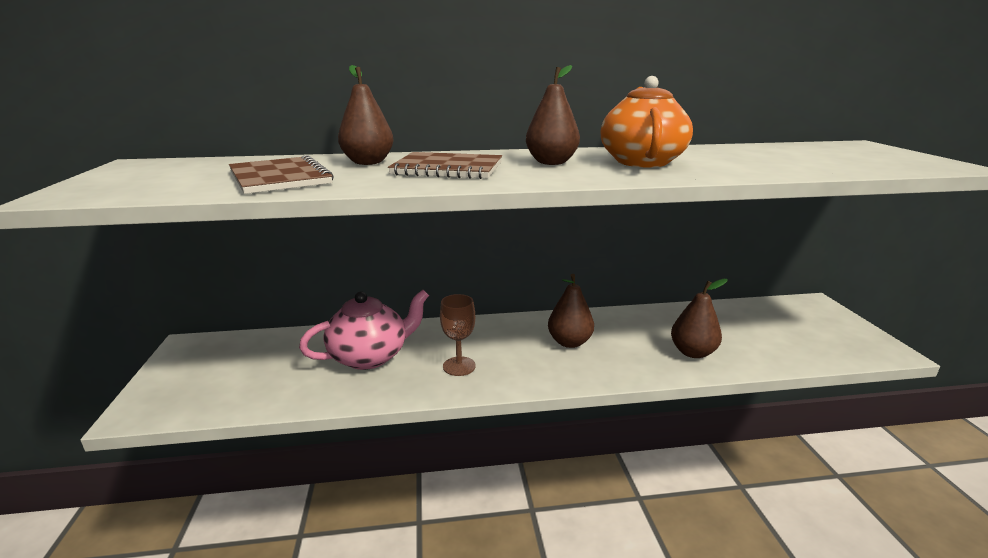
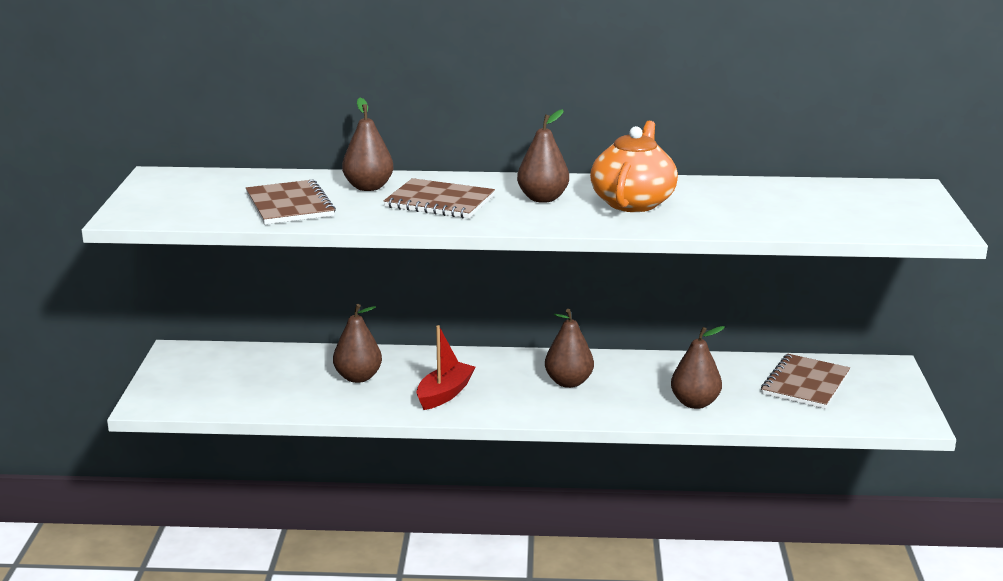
camera: 10 degrees right, 0 degrees up
pink teapot [299,290,429,370] -> brown pear [333,304,382,383]
brown goblet [440,294,476,376] -> red boat [416,325,476,410]
none -> brown notebook [761,354,850,409]

